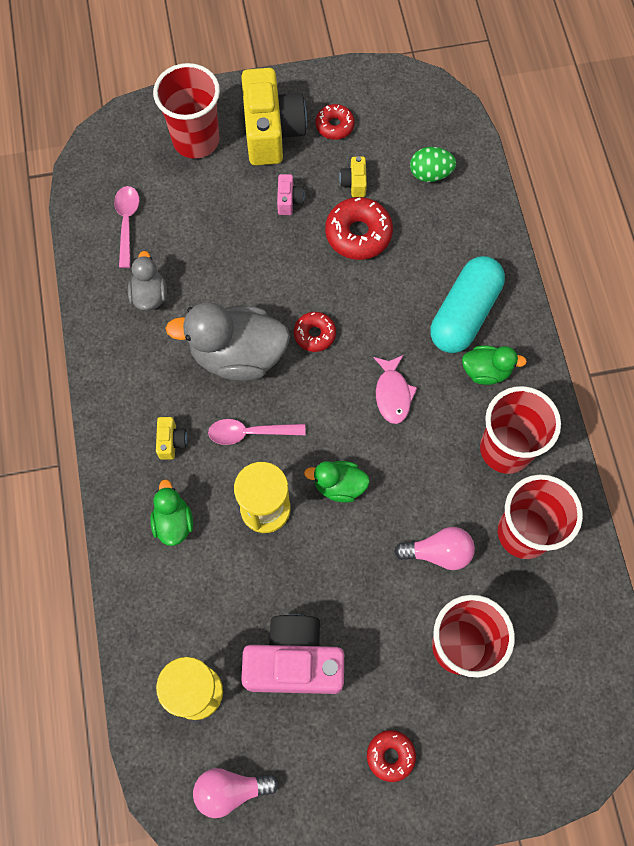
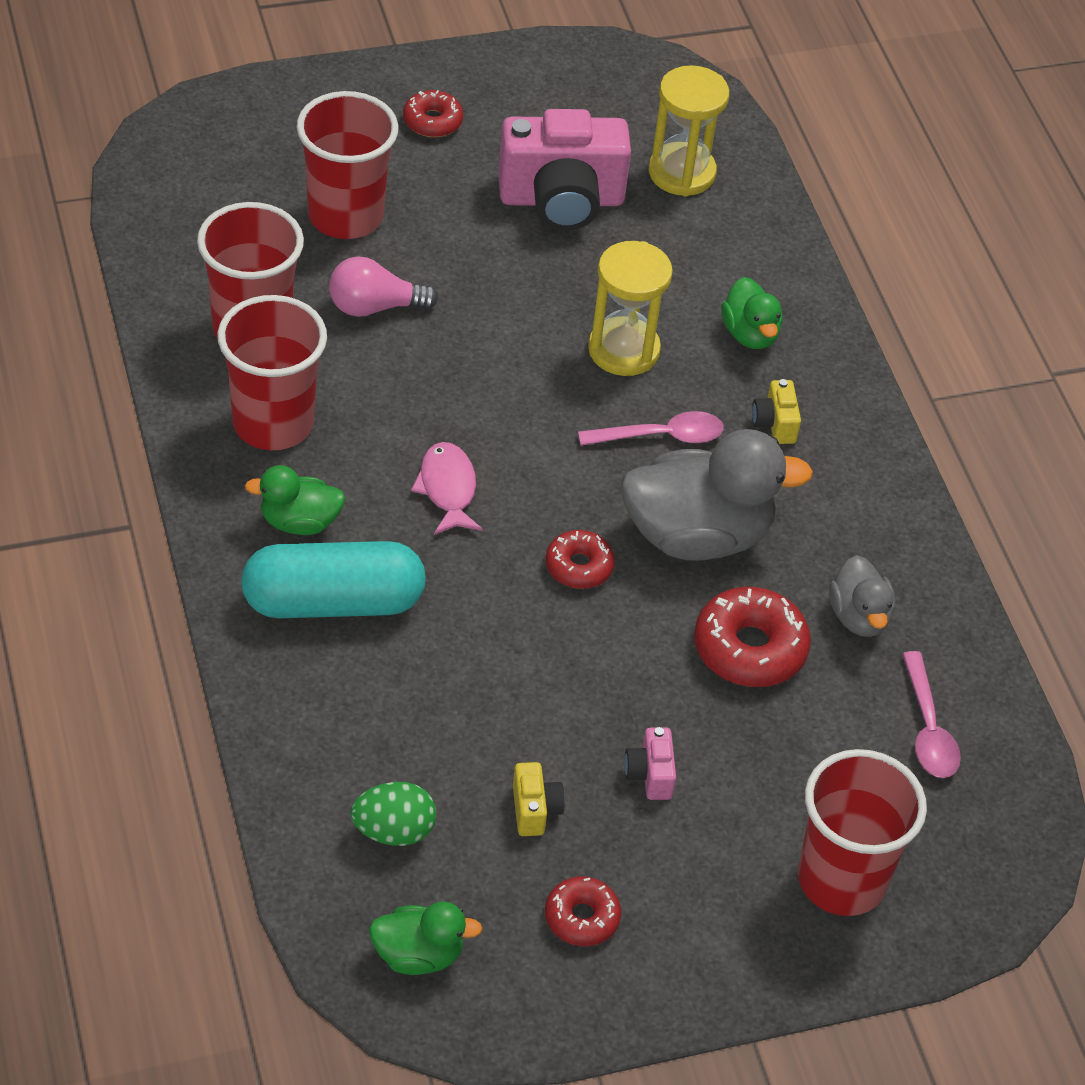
camera: 170 degrees right, 20 degrees down
pink light bulb [193,768,279,818] -> none
yellow camera [241,68,307,166] -> none
green duck [304,461,370,503] -> green duck moved to [369,901,483,975]
red donut [325,197,393,260] -> red donut moved to [694,587,811,687]
turquoise capsule [430,256,505,353] -> turquoise capsule turned 60 degrees clockwise [241,541,426,618]

